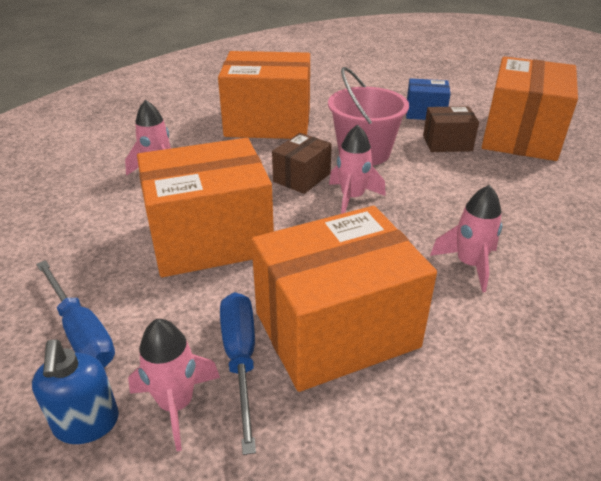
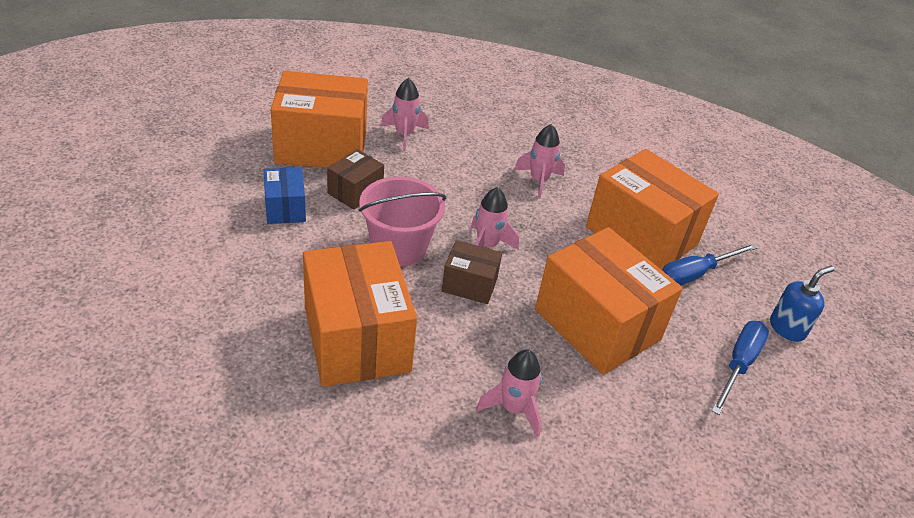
camera: 115 degrees left, 5 degrees up
pink rocket [128,319,220,451] -> pink rocket moved to [381,78,429,151]
brown box [423,106,479,152] -> brown box turned 60 degrees clockwise [327,149,384,210]

